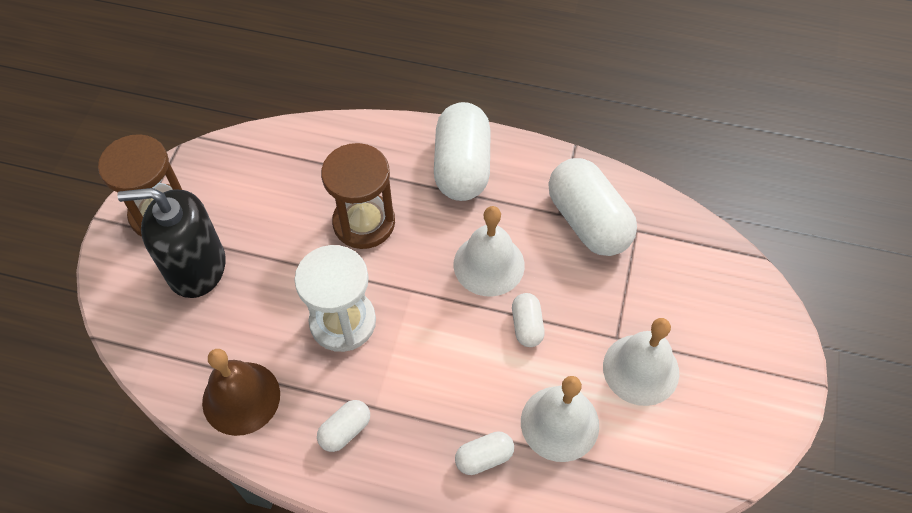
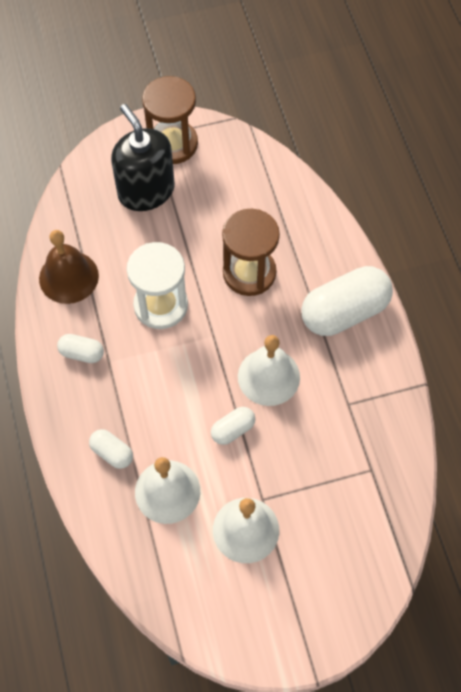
camera: 60 degrees right, 5 degrees up
white capsule [548,158,637,256] -> none

